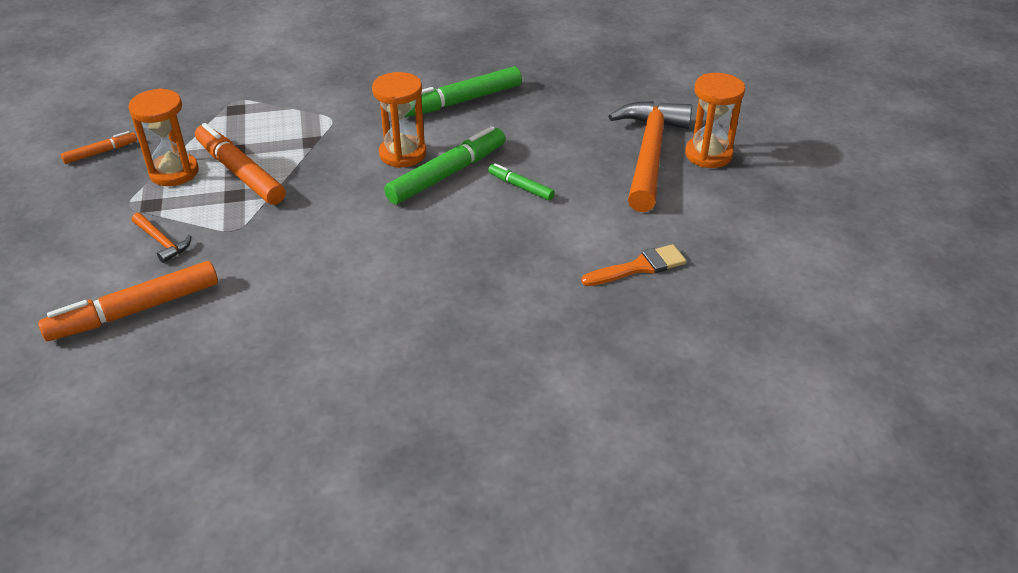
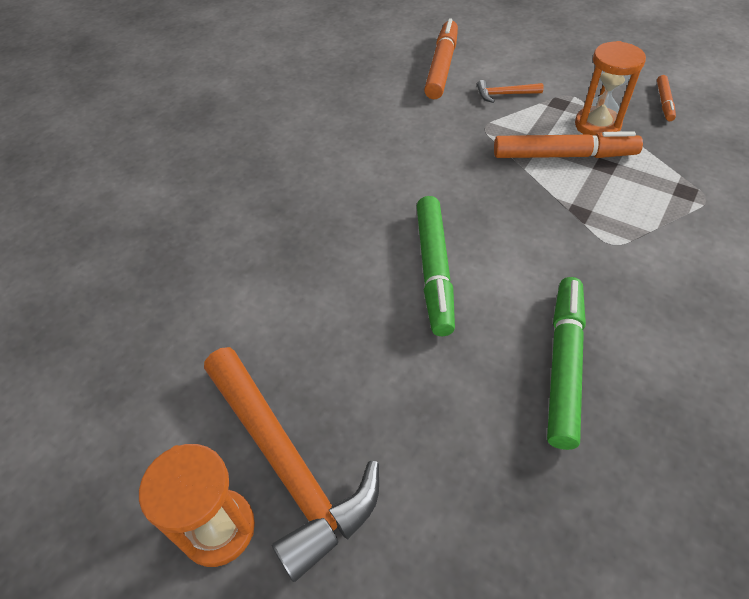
camera: 135 degrees right, 10 degrees up
orange hourglass [372,72,426,168] -> none
green marker [488,163,555,201] -> none
orange brush [581,244,686,286] -> none

